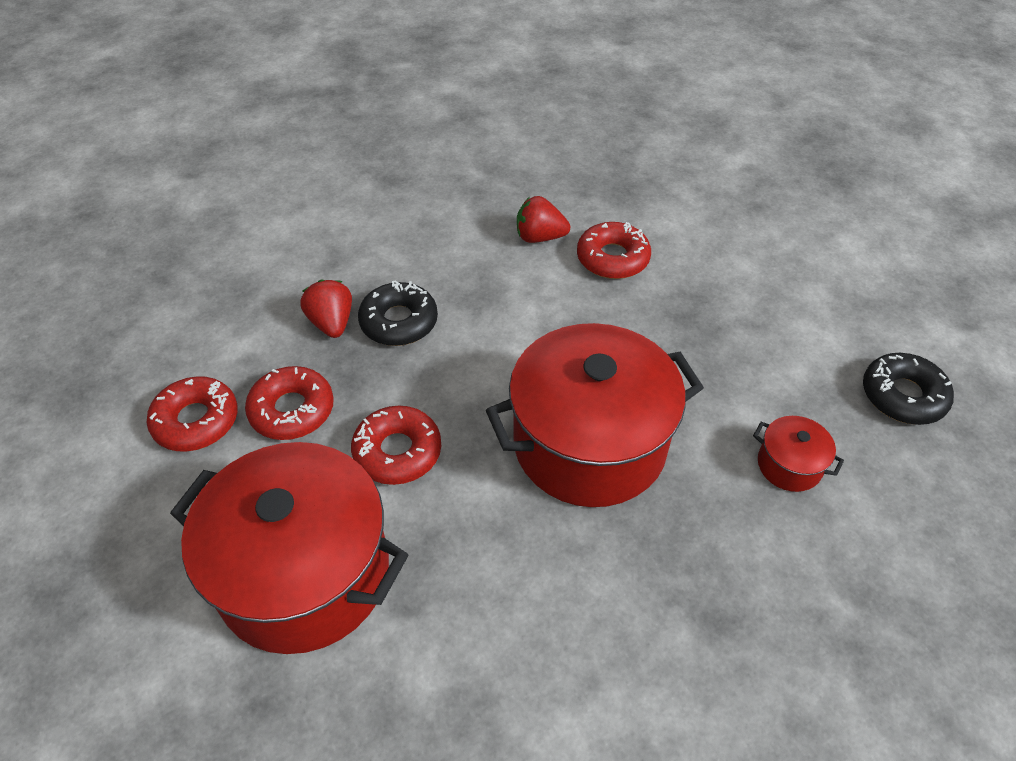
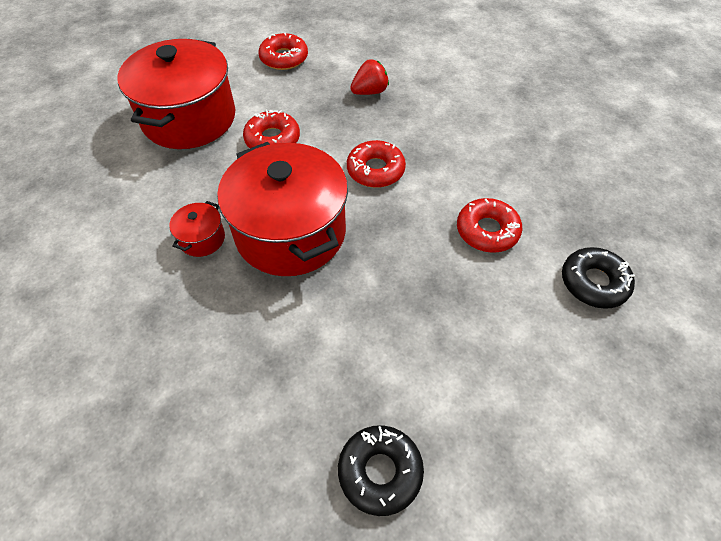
camera: 80 degrees right, 5 degrees up
red donut [245,366,334,440] -> red donut moved to [347,140,406,188]
black donut [358,281,438,346] -> black donut moved to [562,247,635,309]
red strawberry [517,196,570,243] -> none
red pot [753,416,844,492] -> red pot moved to [169,201,225,257]

